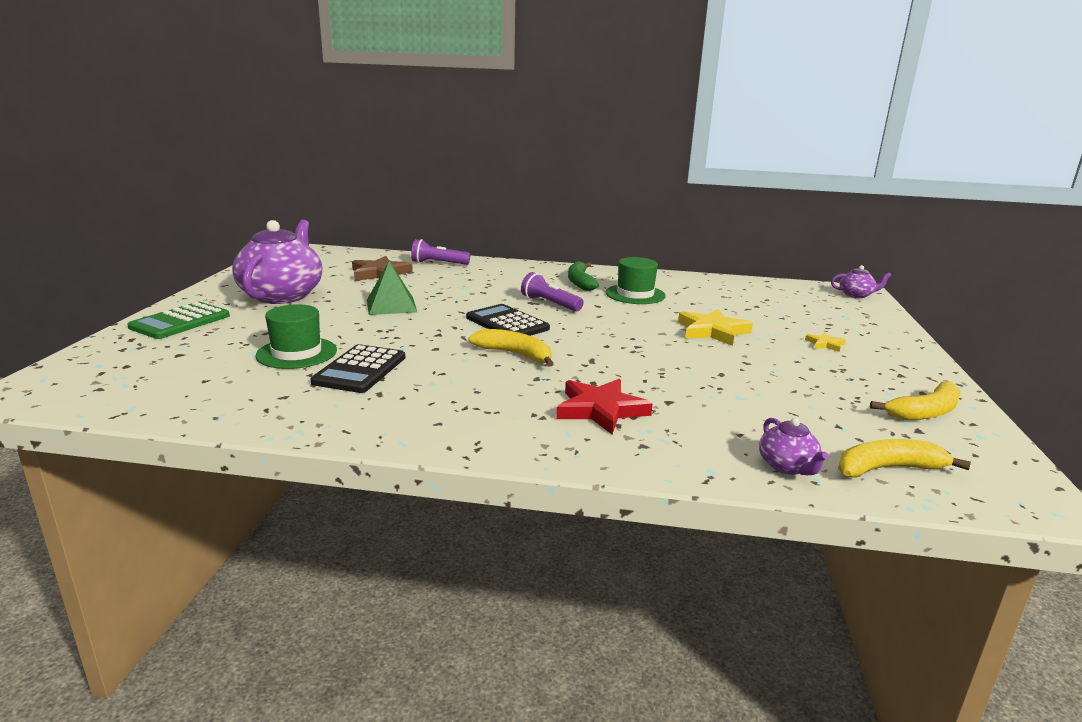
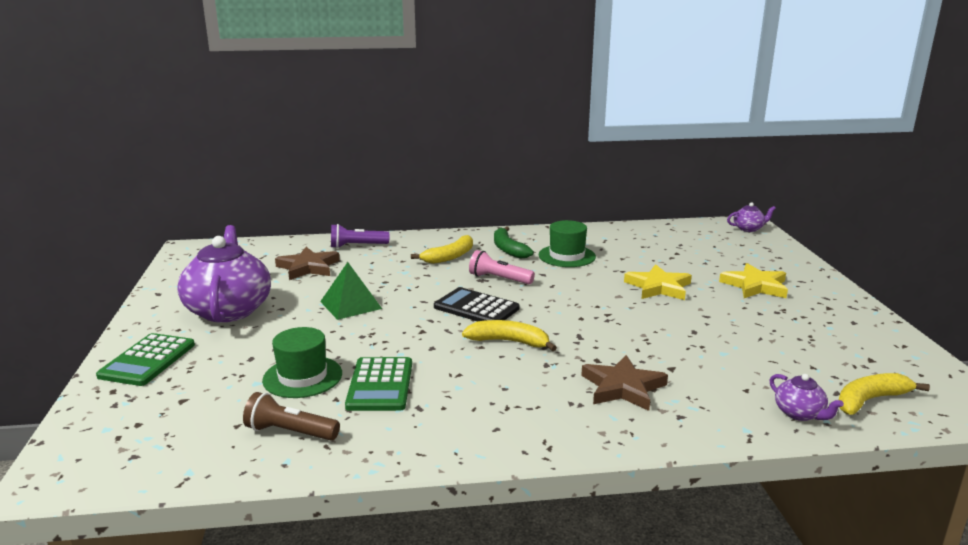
camera: 15 degrees left, 0 degrees up
black calculator [310,344,405,393] -> green calculator [345,357,412,411]
purple flashlight [521,272,584,312] -> pink flashlight [469,250,535,285]
red star [556,379,653,434] -> brown star [581,355,668,411]
yellow star [805,332,846,352] -> yellow star [719,263,788,298], size x1.99
yellow banana [870,381,960,420] -> yellow banana moved to [411,235,473,264]
none -> brown flashlight [243,392,340,441]

